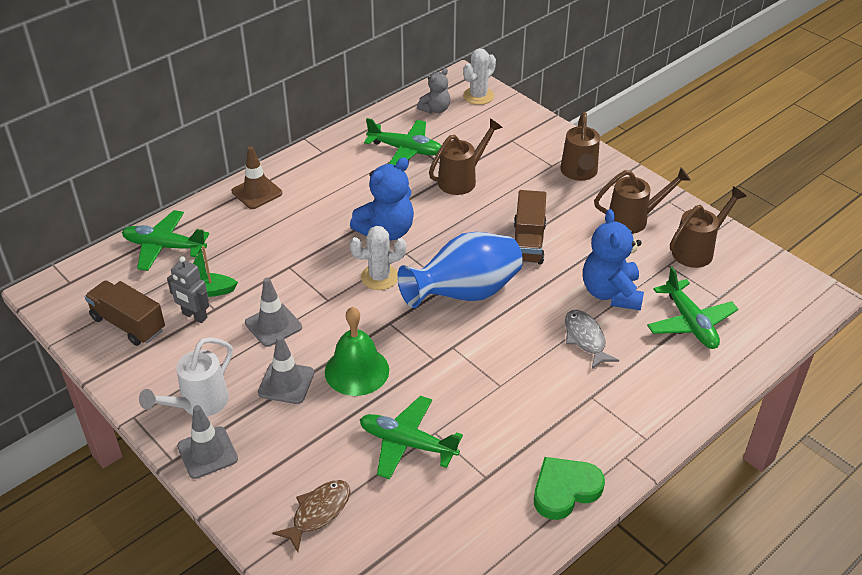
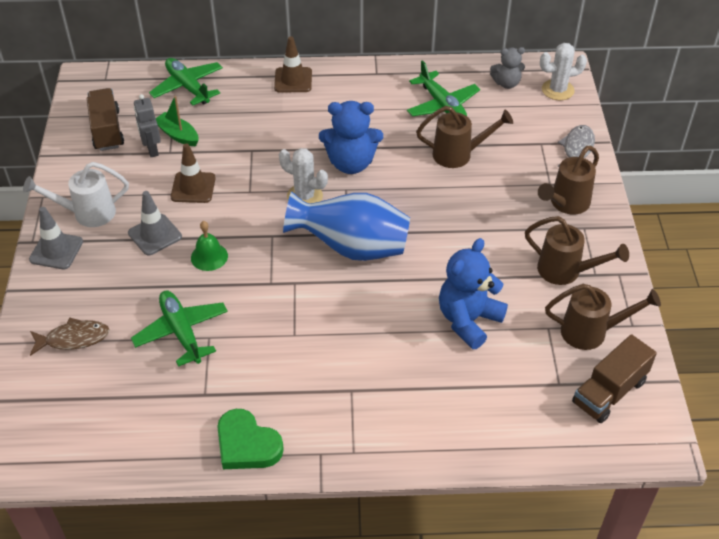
camera: 40 degrees right, 5 degrees up
grey traffic cone [245,278,302,347] -> brown traffic cone [171,143,216,203]
green bell [325,307,389,396] -> green bell [191,221,228,271], size x0.62
brown truck [514,190,547,264] -> brown truck moved to [572,334,657,423]
green heart [534,457,605,520] -> green heart turned 150 degrees counterclockwise [217,409,284,469]
grey fish [565,310,619,369] -> grey fish moved to [558,125,595,167]
green plane [647,267,738,349] -> none

